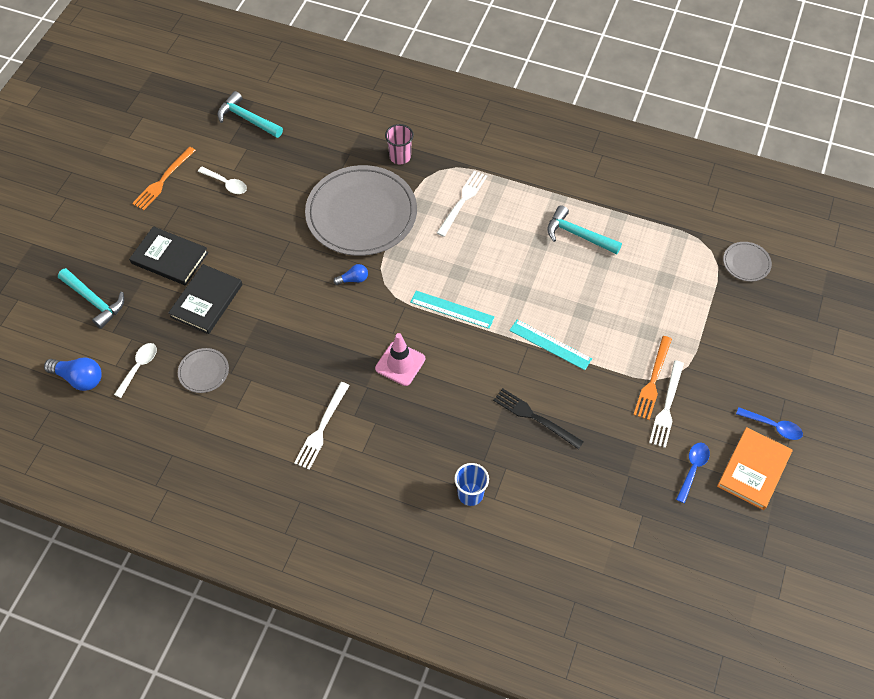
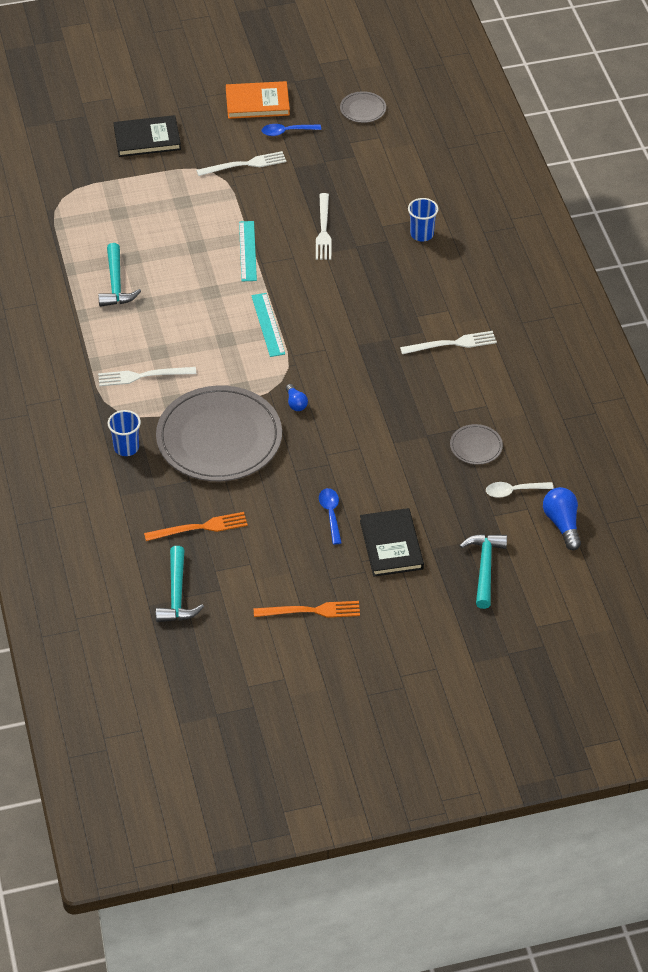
camera: 125 degrees left, 10 degrees down
black book [168,264,243,334] -> black book moved to [113,115,181,157]
white spoon [198,167,247,194] -> none
blue light bulb [333,264,368,285] -> blue light bulb turned 150 degrees counterclockwise [286,384,308,411]
pink traffic cone [375,333,425,386] -> none
pink cup [385,124,414,164] -> blue cup [108,410,141,456]
black fork [493,388,584,449] -> white fork [316,193,332,260]
orange fork [633,336,672,420] -> orange fork moved to [144,512,248,541]
grey plate [723,242,772,282] -> grey plate moved to [340,91,386,123]
blue spoon [736,407,803,440] -> blue spoon moved to [319,488,342,544]

